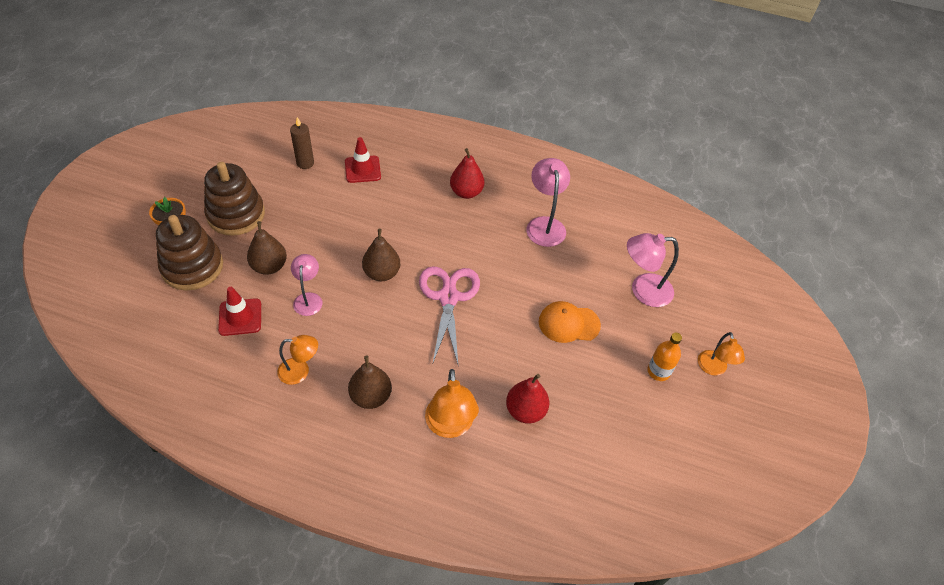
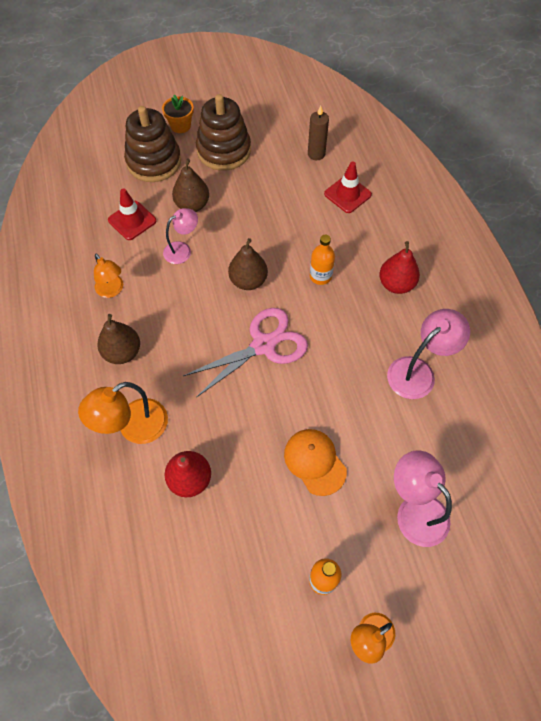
camera: 60 degrees right, 10 degrees up
none -> orange bottle [310,235,335,285]

